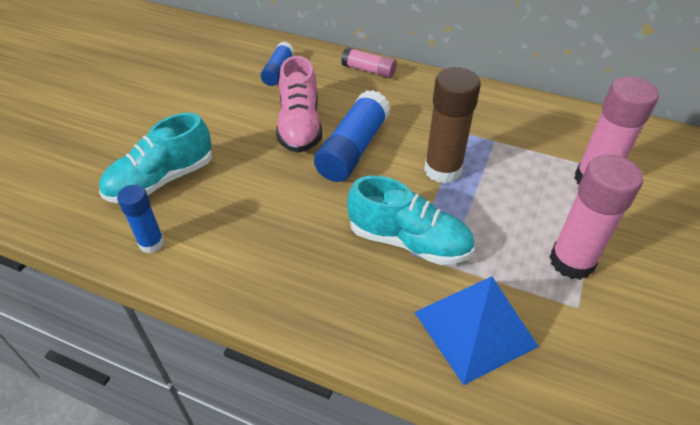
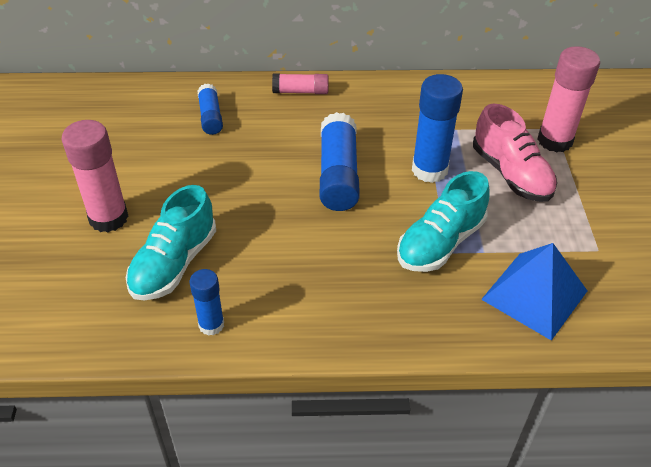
camera: 25 degrees left, 0 degrees up
pink shoe [276,56,322,153] -> pink shoe moved to [473,103,557,202]
turquoise shoe [347,176,475,265] -> turquoise shoe turned 135 degrees clockwise [397,171,489,272]
brown glue stick [424,67,481,184] -> blue glue stick [412,74,463,183]
pink glue stick [550,155,643,280] -> pink glue stick moved to [61,120,128,232]

